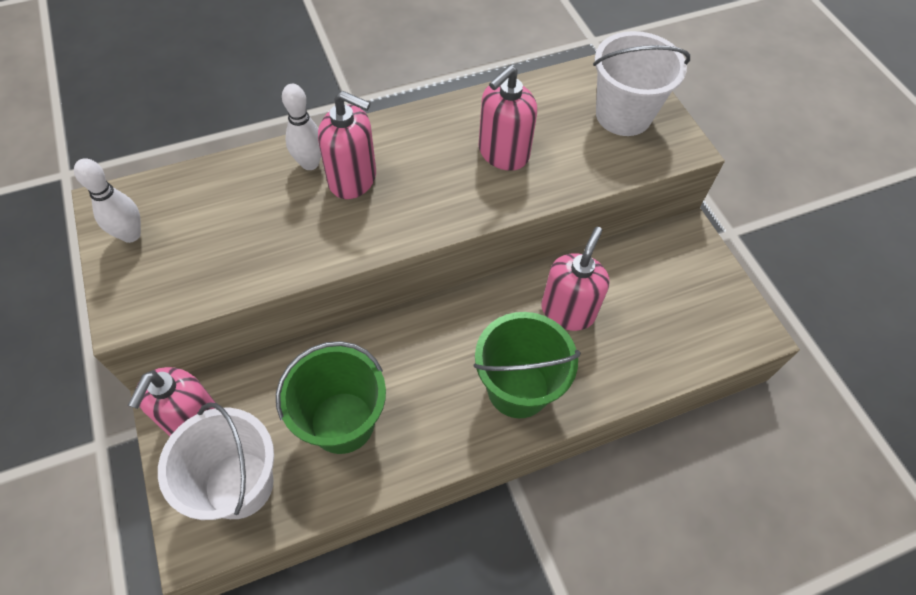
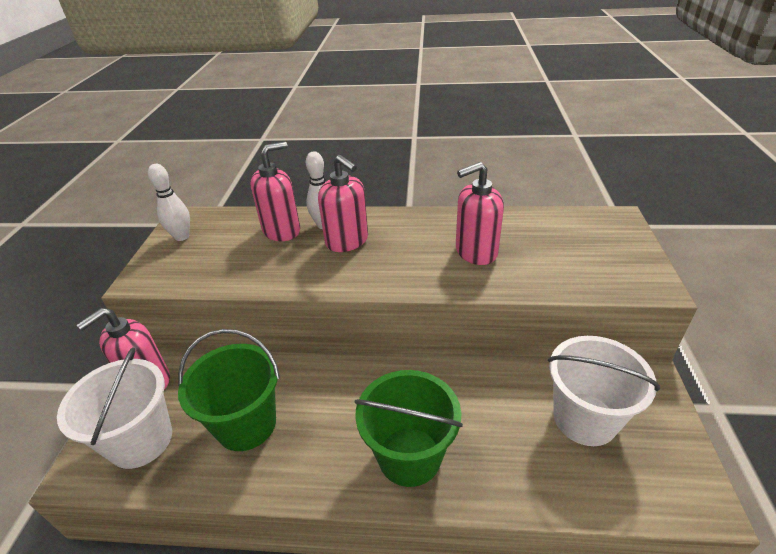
camera: 30 degrees right, 20 degrees down
pink soap dispenser [541,227,610,331] -> pink soap dispenser moved to [250,142,300,241]
white bucket [593,31,690,136] -> white bucket moved to [548,336,660,446]

